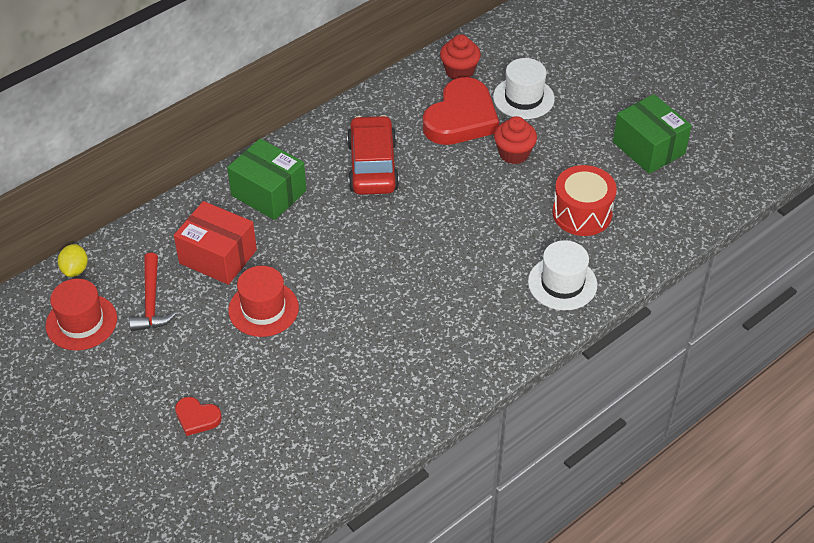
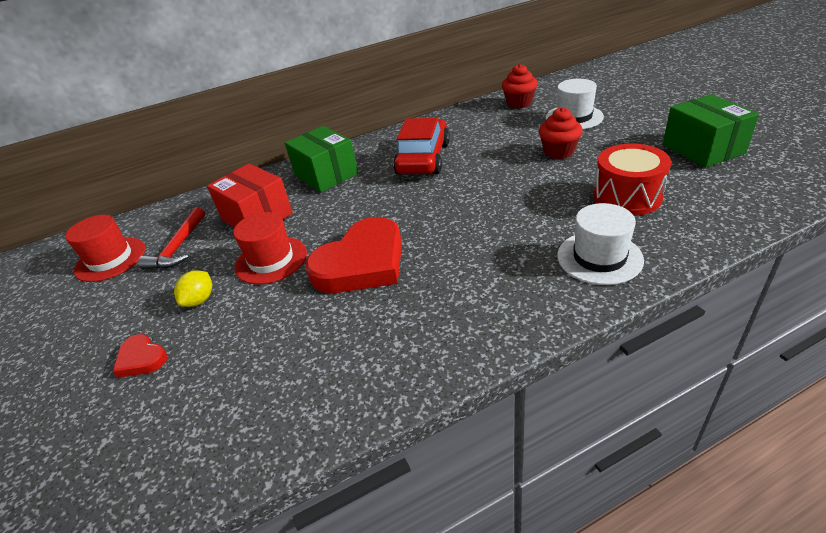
camera: 20 degrees right, 10 degrees down
yellow lemon [58,244,88,277] -> yellow lemon moved to [174,271,212,307]
red heart [423,77,499,145] -> red heart moved to [305,217,402,293]

